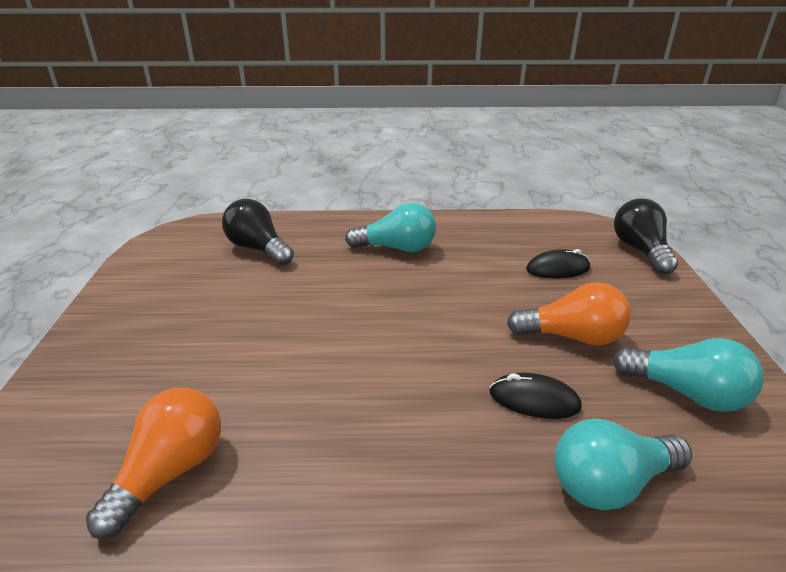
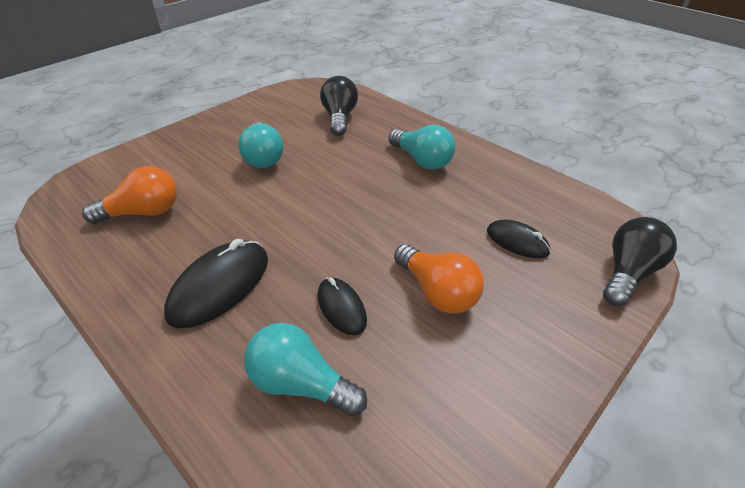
camera: 45 degrees right, 10 degrees up
turquoise light bulb [612,338,764,412] -> turquoise light bulb moved to [238,122,283,168]
none -> black mouse [164,239,268,328]

